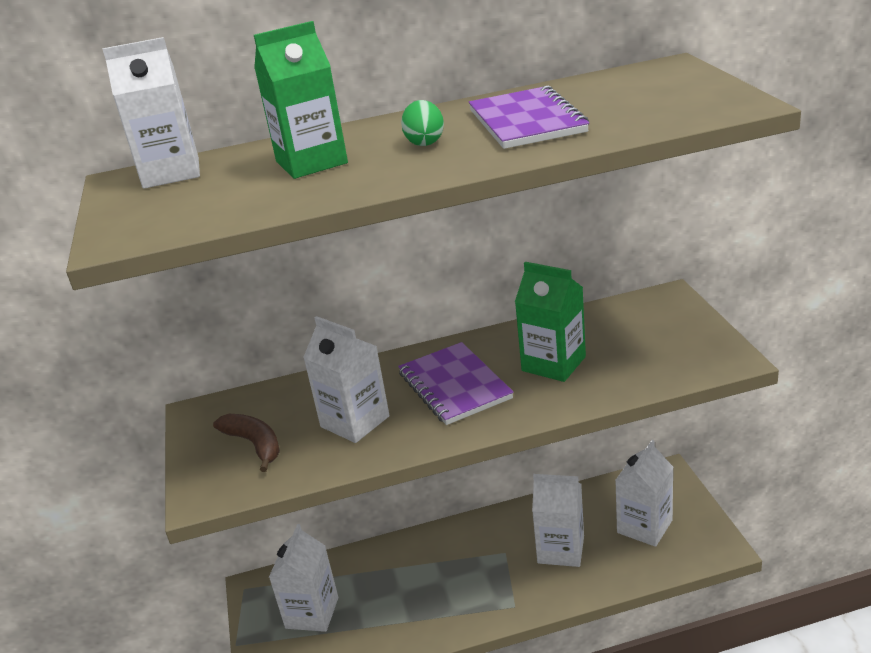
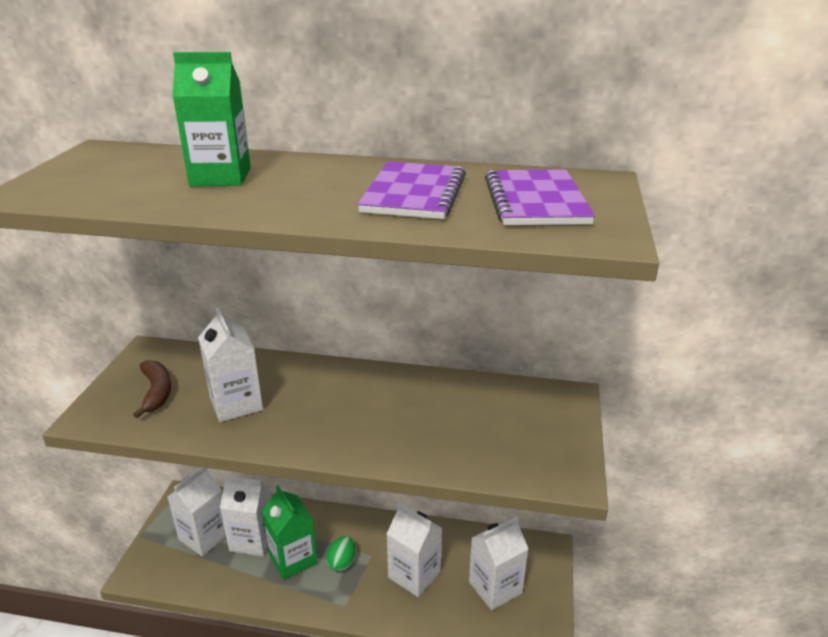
camera: 20 degrees right, 0 degrees up
white carton [102,37,200,189] -> white carton moved to [220,476,272,556]
purple notebook [398,342,514,425] -> purple notebook moved to [485,169,595,225]
green egg [401,100,444,146] -> green egg moved to [326,536,355,572]
green carton [515,262,586,382] -> green carton moved to [262,485,318,580]

